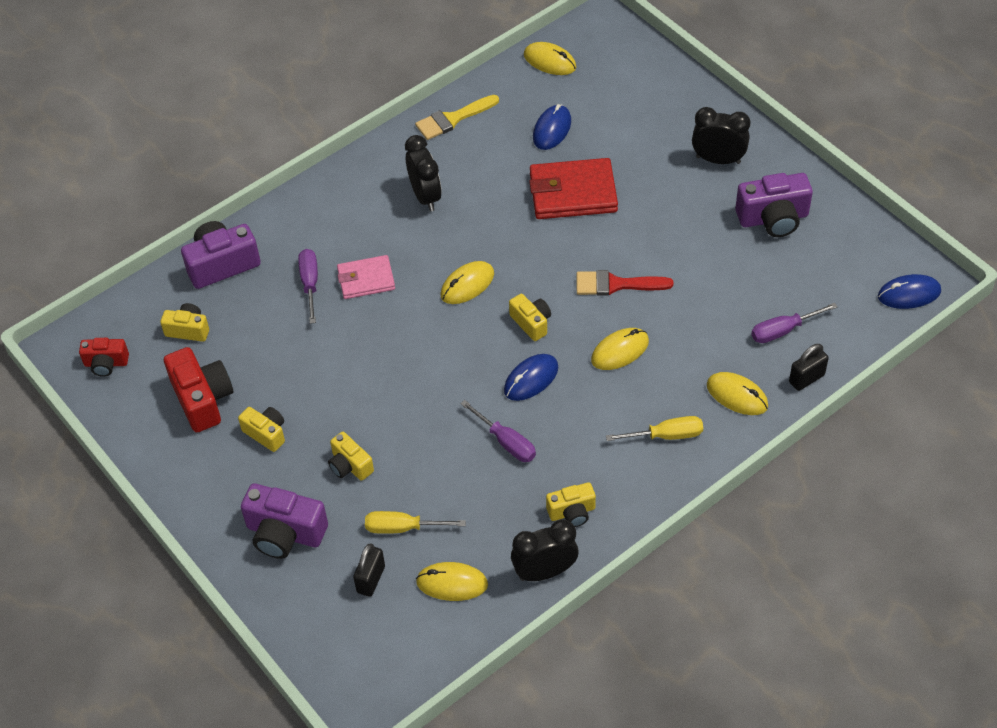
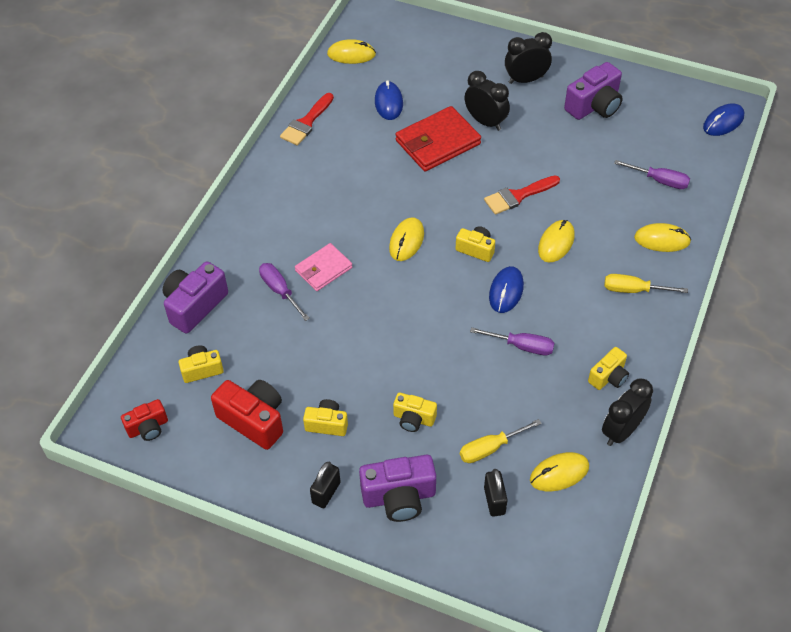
camera: 30 degrees left, 0 degrees up
black clock [405,135,442,211] -> black clock moved to [465,71,510,131]
yellow brush [415,95,499,140] -> red brush [280,93,334,146]
yellow screwdriver [606,416,703,441] -> yellow screwdriver turned 135 degrees counterclockwise [604,274,688,293]
purple screwdriver [751,303,838,343] -> purple screwdriver turned 105 degrees counterclockwise [614,160,690,189]
black padlock [789,344,829,391] -> black padlock moved to [310,462,341,508]

